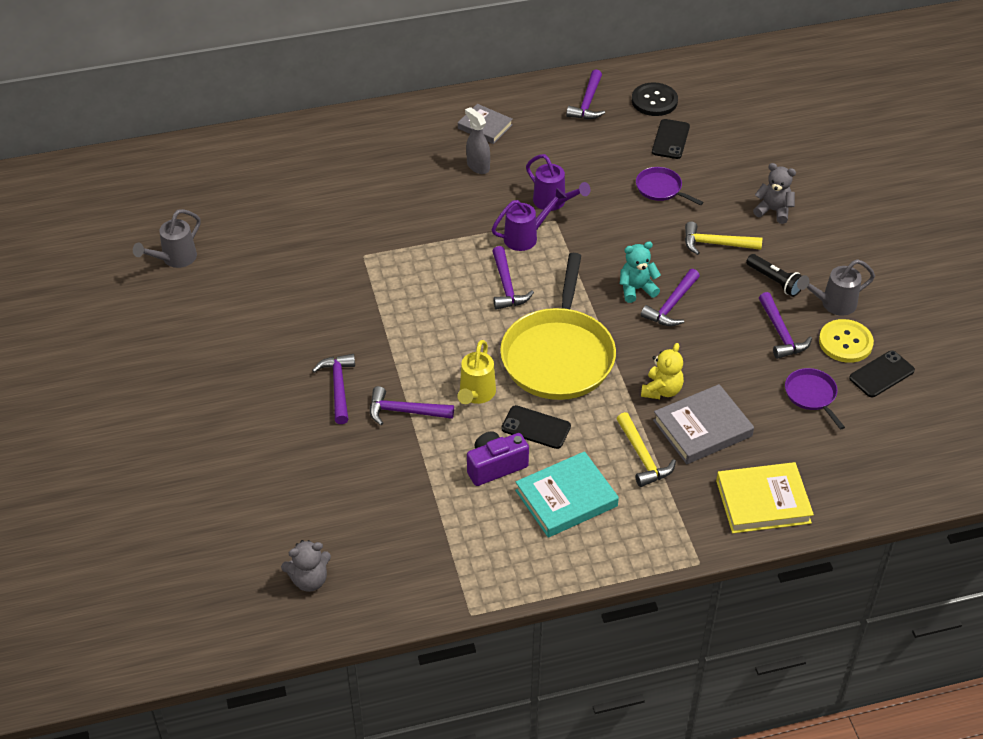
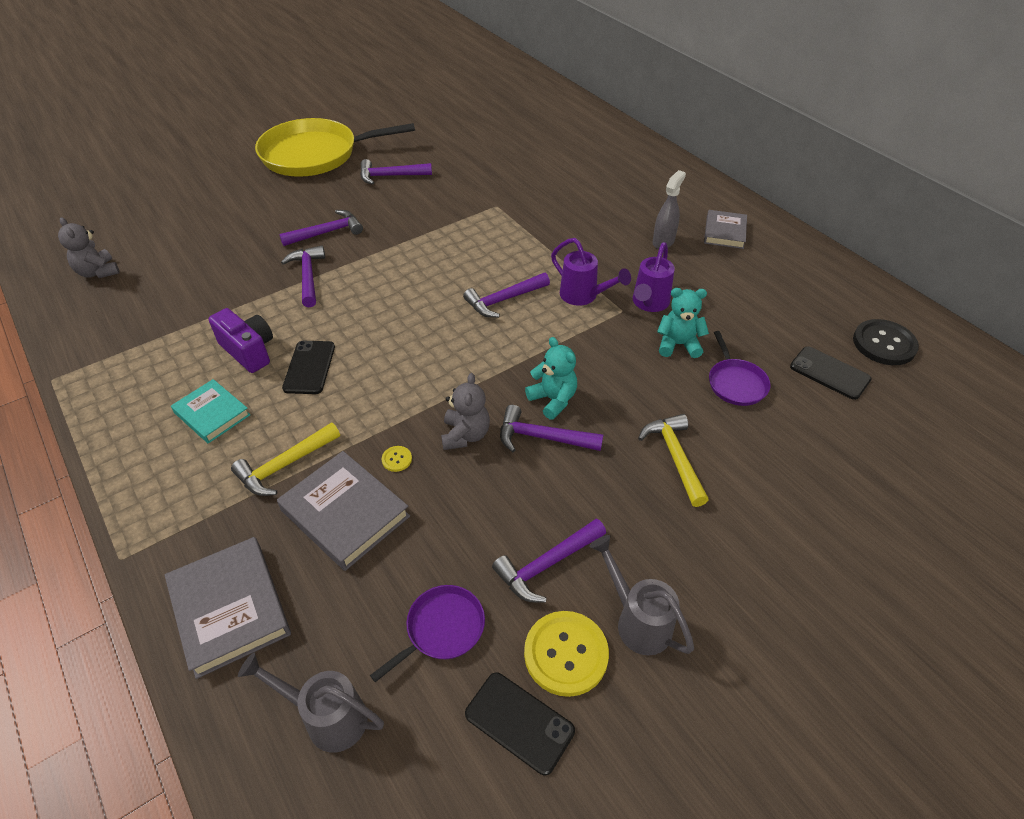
camera: 70 degrees right, 0 degrees up
grey watering can [133,209,201,268] -> grey watering can moved to [238,652,384,752]
yellow watering can [457,340,496,404] -> none
yellow pan [500,253,616,400] -> yellow pan moved to [255,118,415,177]
turquoise book [515,451,619,538] -> turquoise book [171,379,250,444], size x0.66
purple hammer [566,69,605,119] -> purple hammer moved to [360,159,432,185]
purple pan [636,167,703,205] -> purple pan turned 150 degrees clockwise [709,331,771,406]
yellow teddy bear [641,343,684,399] -> yellow button [382,446,412,472]
black phone [652,119,690,159] -> black phone turned 45 degrees clockwise [790,346,871,400]
yellow book [716,462,814,533] -> grey book [165,537,291,679]
black flashlight [746,254,802,297] -> none
grey teddy bear [753,163,796,224] -> grey teddy bear moved to [441,373,490,450]
none -> turquoise teddy bear [657,288,709,358]

